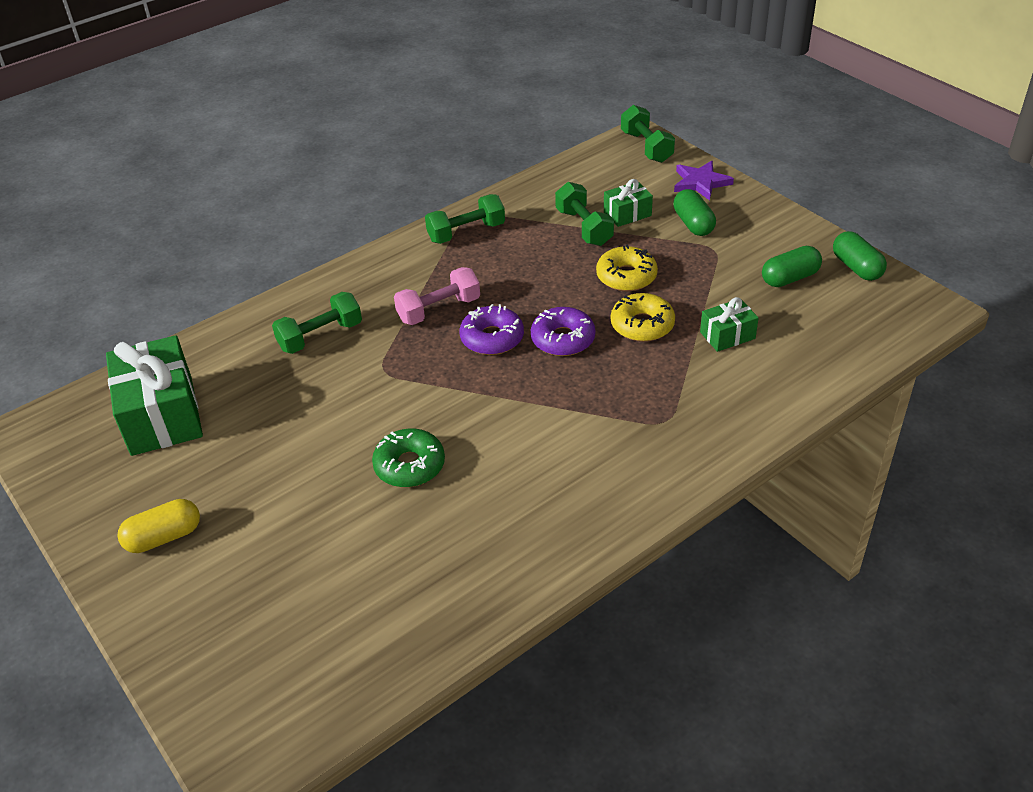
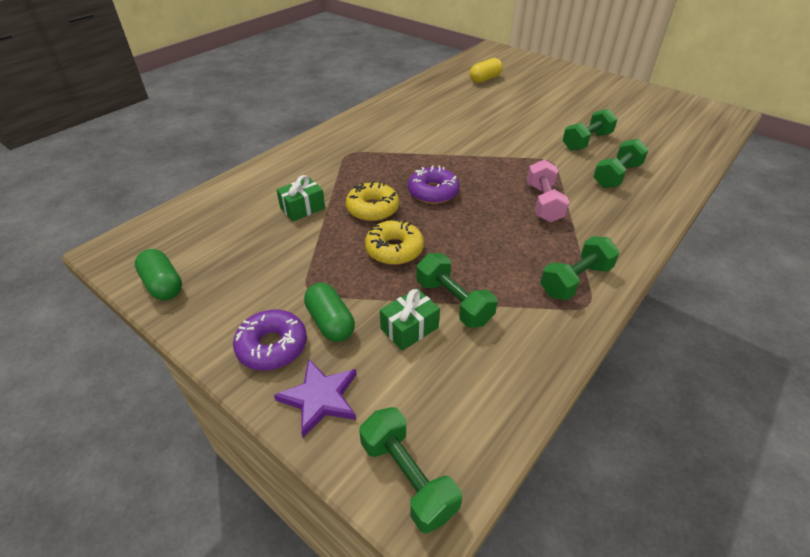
camera: 165 degrees right, 0 degrees up
green gift [106,335,203,456] -> none
yellow capsule [117,499,200,553] -> yellow capsule moved to [470,58,503,83]
green donut [372,429,445,487] -> none
pink dumbbell [394,267,480,325] -> pink dumbbell turned 45 degrees counterclockwise [527,159,569,222]
purple donut [460,304,524,355] -> purple donut moved to [233,310,307,371]
green capsule [762,246,822,287] -> none
none -> green dumbbell [563,109,617,151]

